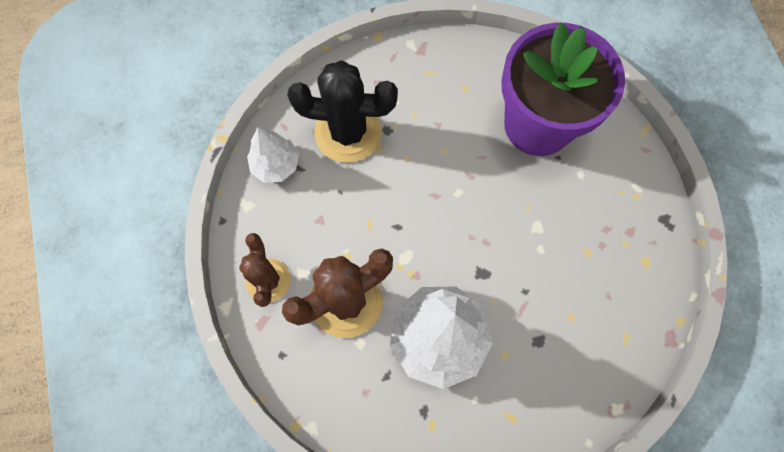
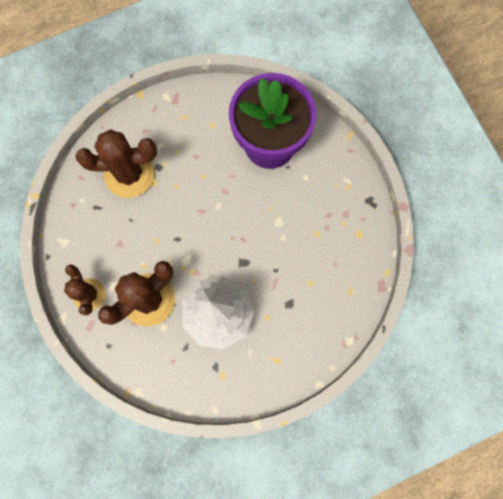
camera: 10 degrees left, 5 degrees up
white tree [247,127,299,183] -> none
black cactus [287,60,398,163] -> brown cactus [76,129,157,198]

